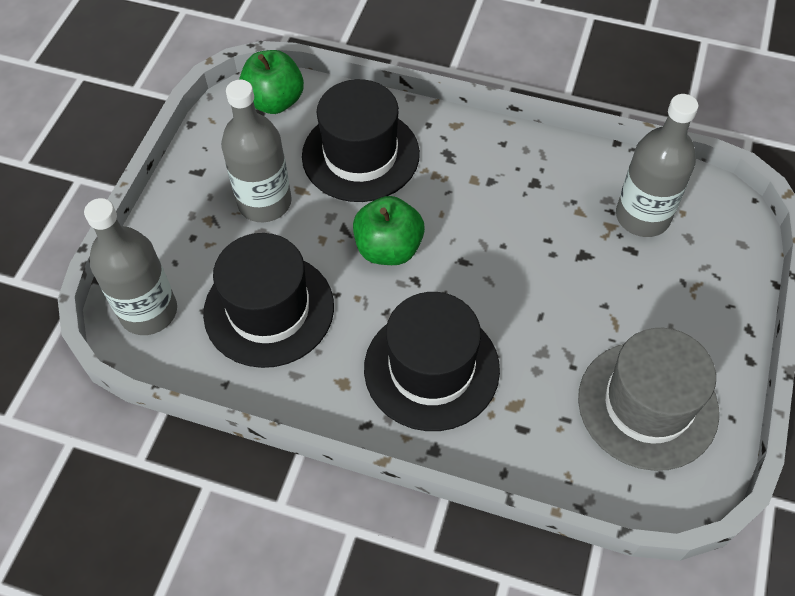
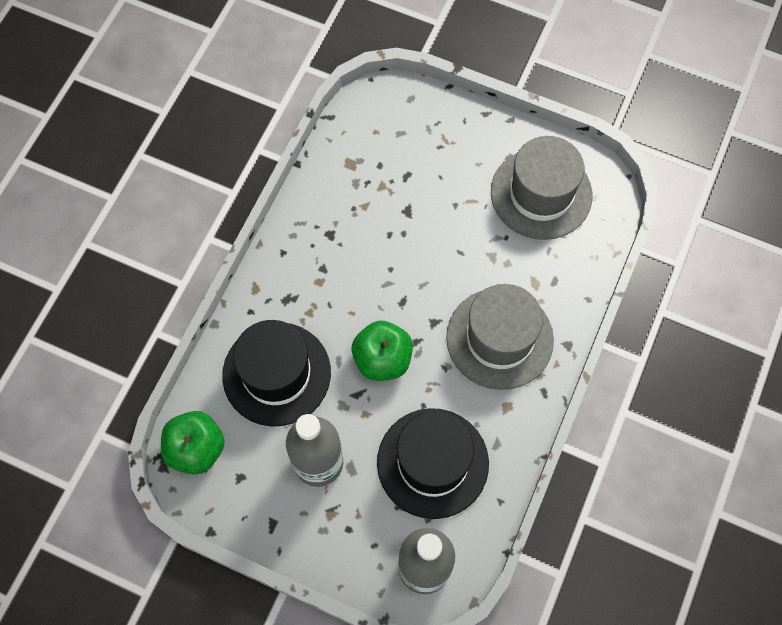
camera: 85 degrees left, 10 degrees up
black hat [364,292,500,431] -> grey hat [446,284,554,390]
grey bottle [616,94,698,237] -> none

